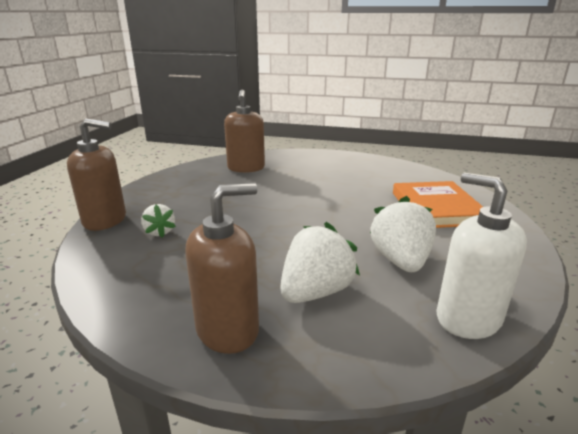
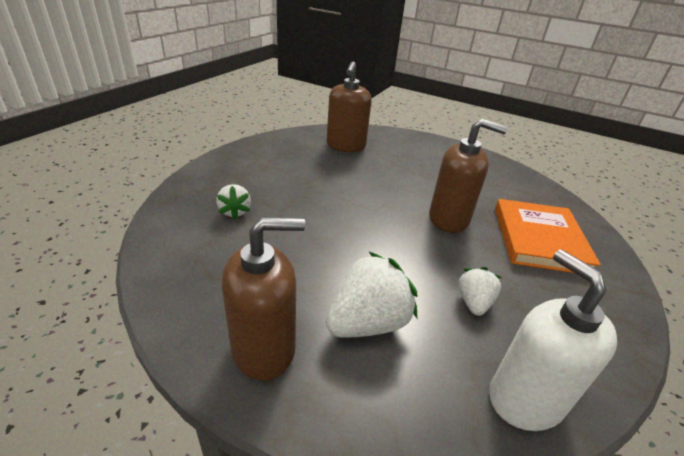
camera: 10 degrees right, 10 degrees up
brown soap dispenser [67,118,126,231] -> brown soap dispenser moved to [429,119,508,233]
white strawberry [370,196,436,272] -> white strawberry [458,267,502,316], size x0.57

